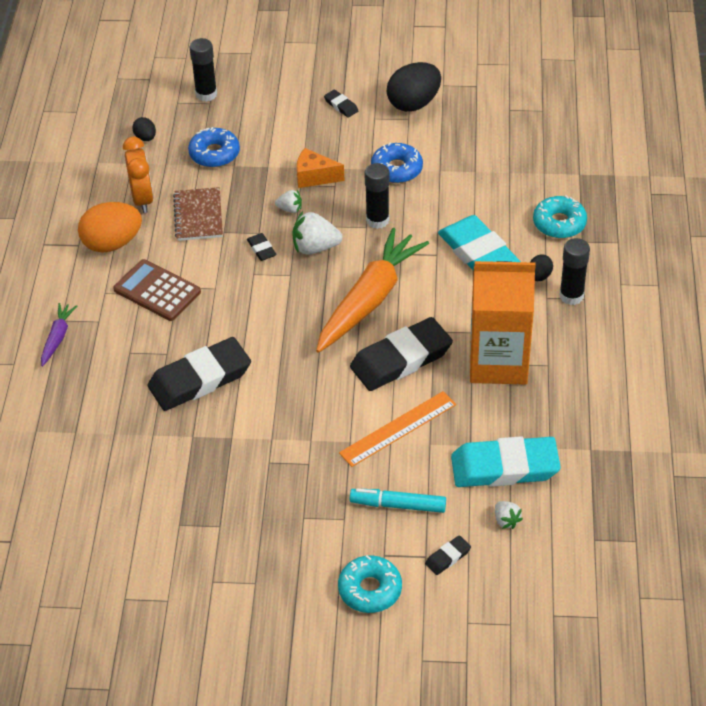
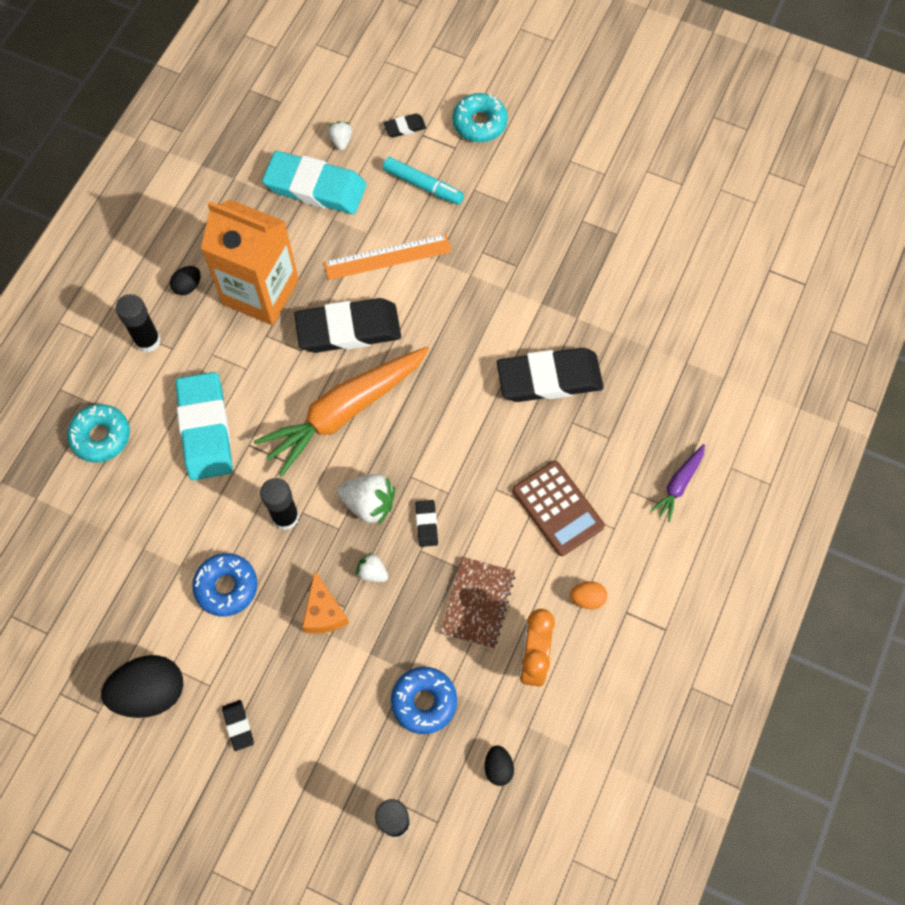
camera: 160 degrees left, 20 degrees up
orange egg [78,202,142,253] -> orange egg [570,581,607,609], size x0.48
orange cheese [297,148,345,188] -> orange cheese turned 45 degrees clockwise [302,571,349,634]
black egg [531,254,553,281] -> black egg moved to [170,266,201,295]

